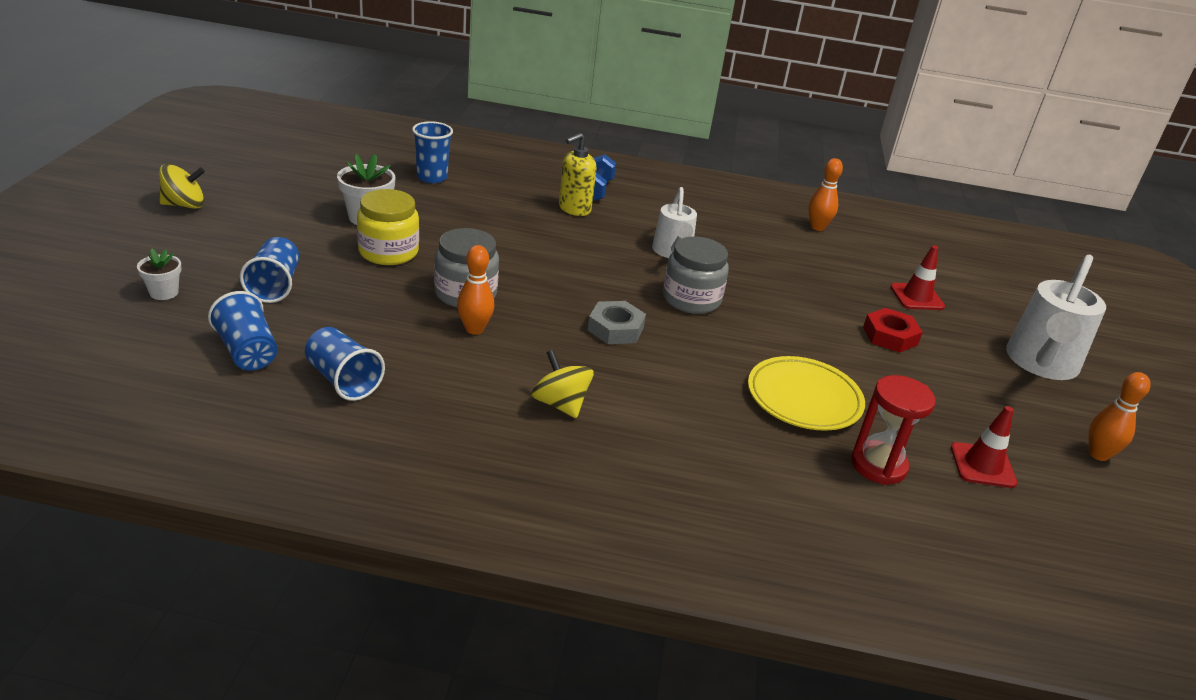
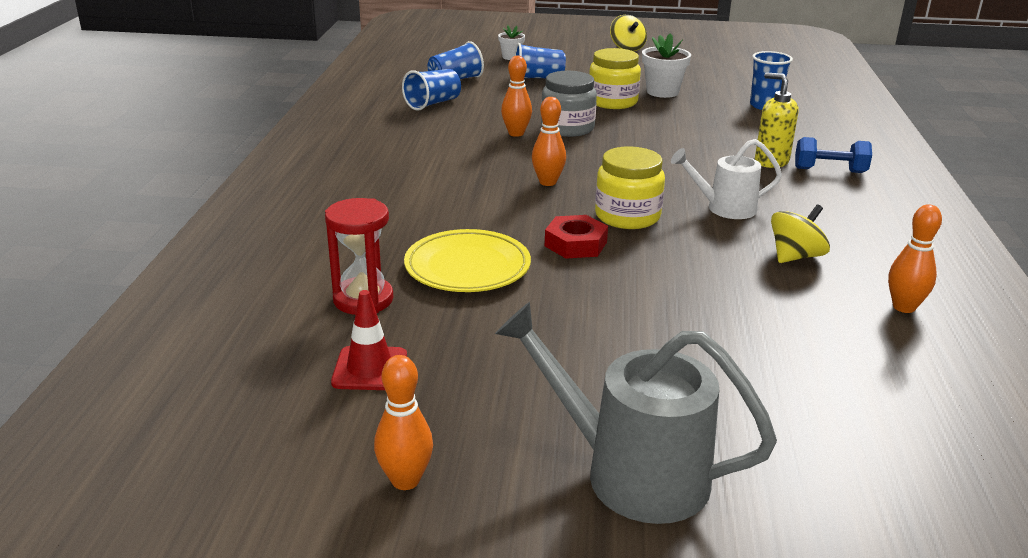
camera: 90 degrees right, 5 degrees down
yellow spinning top [531,350,594,418] -> yellow spinning top moved to [771,204,830,263]
grey nut [588,301,646,344] -> orange bowling pin [532,97,566,186]
grey jar [663,236,729,314] -> yellow jar [595,146,665,229]
red nut [863,308,923,353] -> red nut moved to [545,215,608,259]
red traffic cone [890,245,945,310] -> none
white watering can [1006,254,1106,380] -> grey watering can [495,302,777,524]

